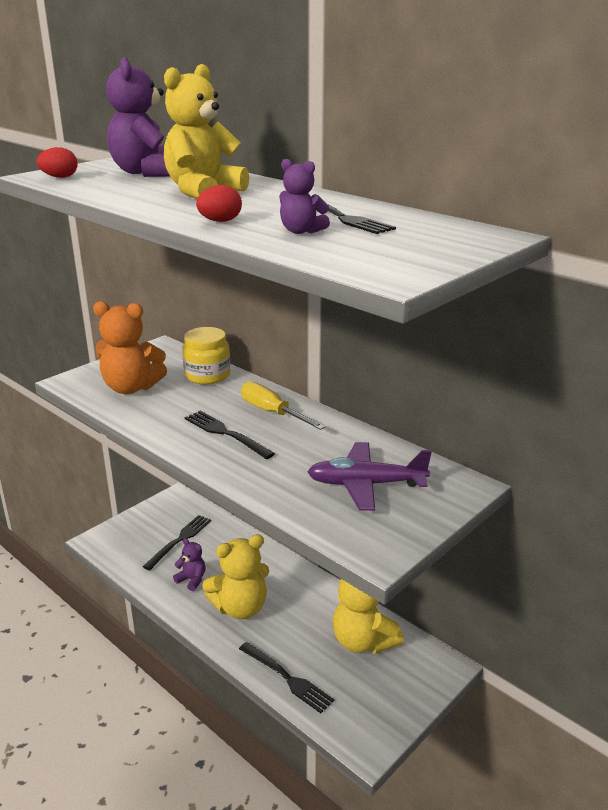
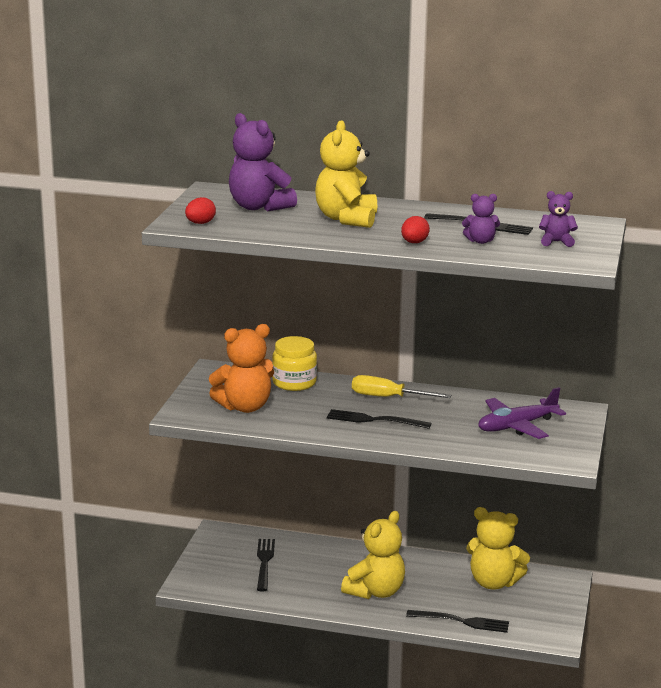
camera: 30 degrees left, 5 degrees down
purple teddy bear [173,538,206,591] -> purple teddy bear moved to [539,191,578,247]

